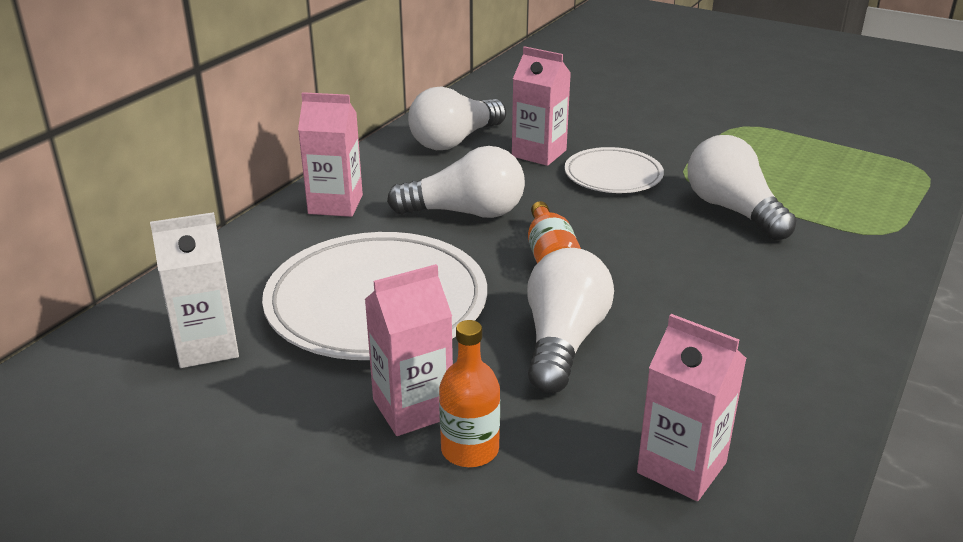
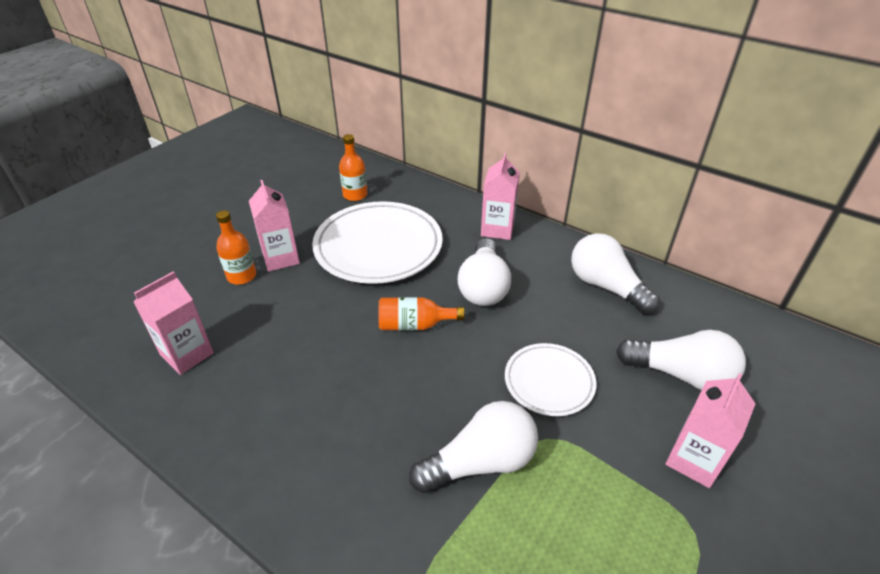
camera: 95 degrees right, 10 degrees up
white carton [150,212,239,368] -> orange bottle [339,134,367,201]
pink carton [512,46,571,166] -> pink carton moved to [665,373,755,488]
white light bulb [527,248,614,393] -> white light bulb moved to [616,330,746,390]

